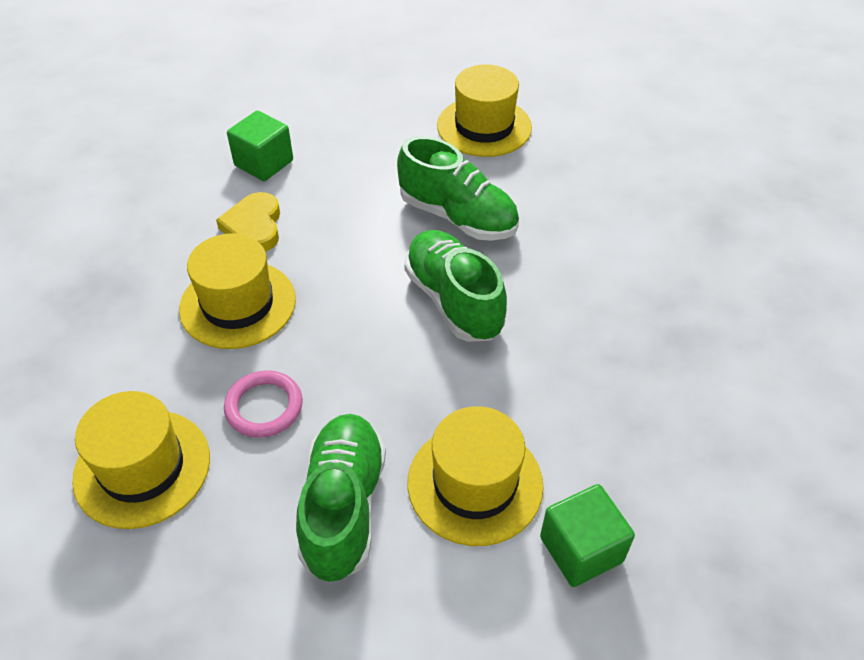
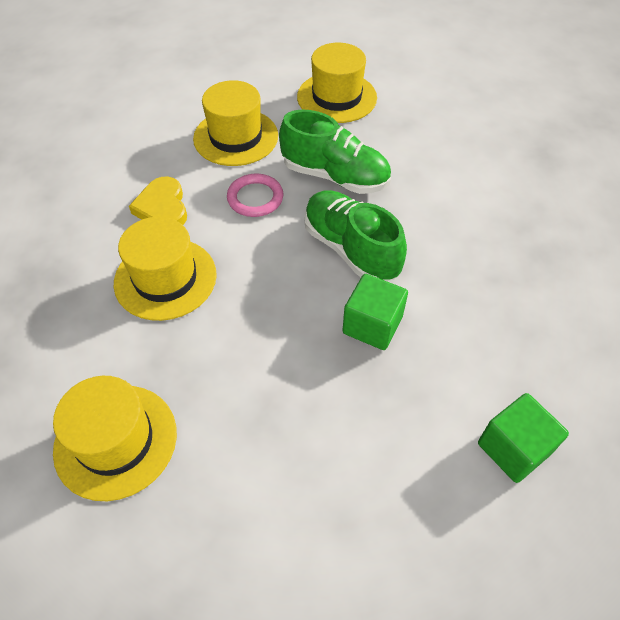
camera: 10 degrees left, 5 degrees up
pink ring [224,371,303,438] -> pink ring moved to [227,174,283,217]
green cube [227,111,293,181] -> green cube moved to [342,274,408,350]
green shoe [296,414,386,582] -> none
yellow hat [408,406,543,546] -> yellow hat moved to [193,80,278,166]

